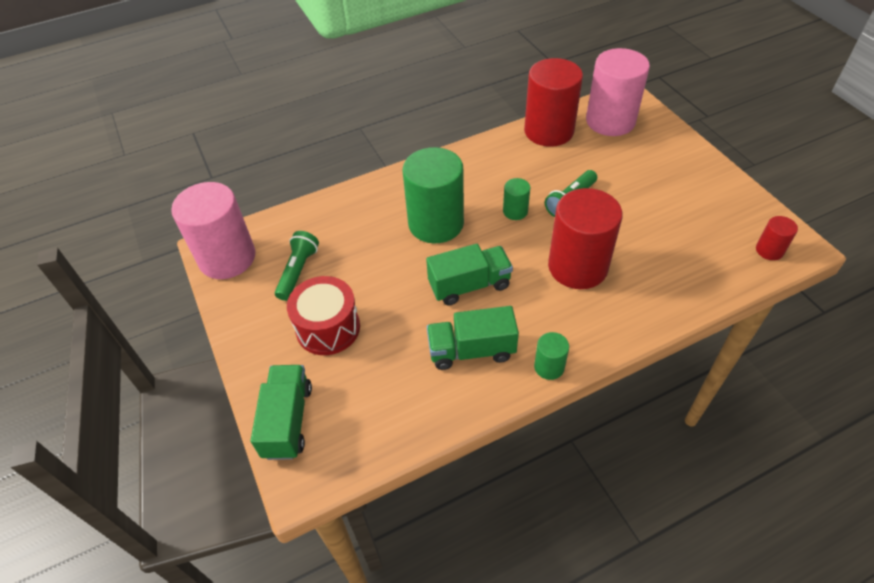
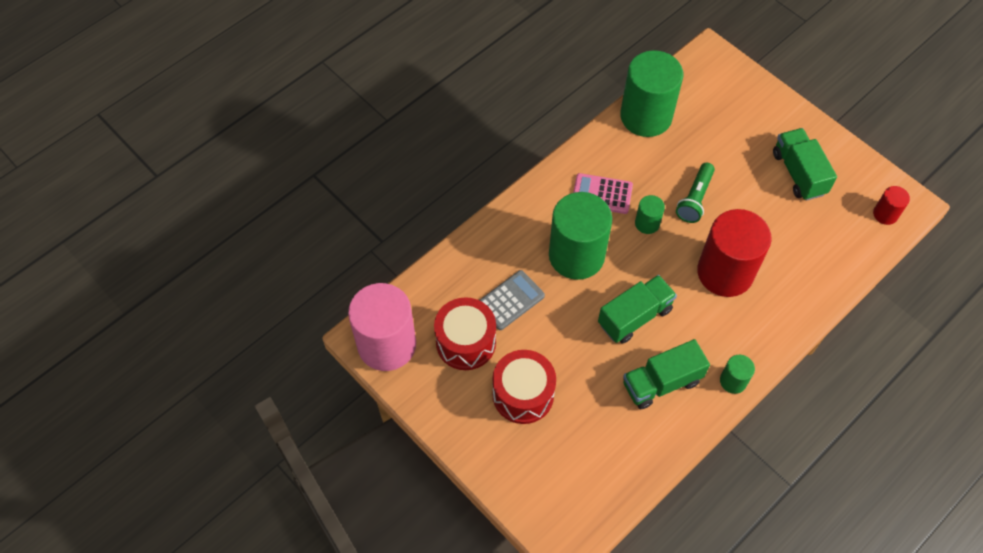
camera: 20 degrees left, 10 degrees up
green truck [250,365,312,460] -> green truck moved to [773,128,837,201]
green flashlight [275,231,319,301] -> red drum [434,297,496,370]
red cylinder [524,58,583,147] -> green cylinder [620,50,683,137]
pink cylinder [586,48,650,136] -> none
none -> grey calculator [479,270,545,330]
none -> pink calculator [573,173,633,214]

